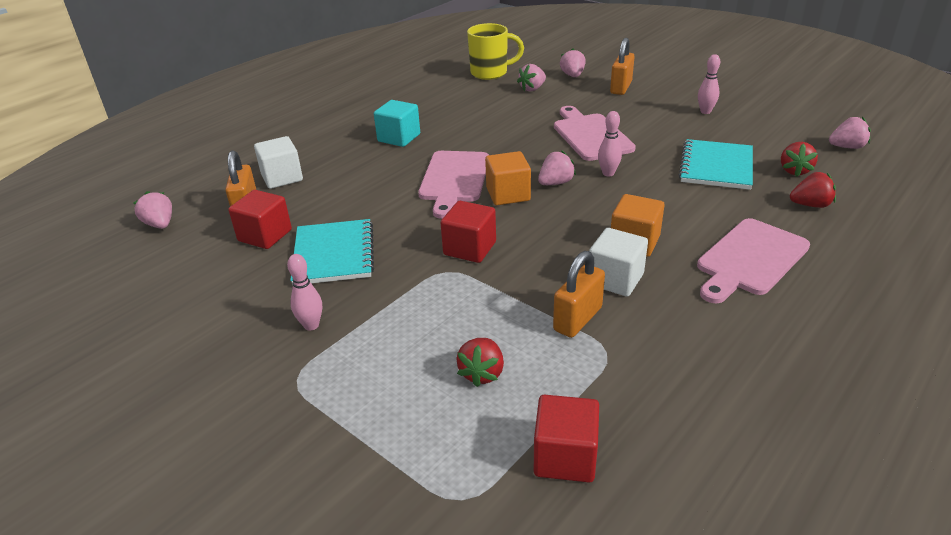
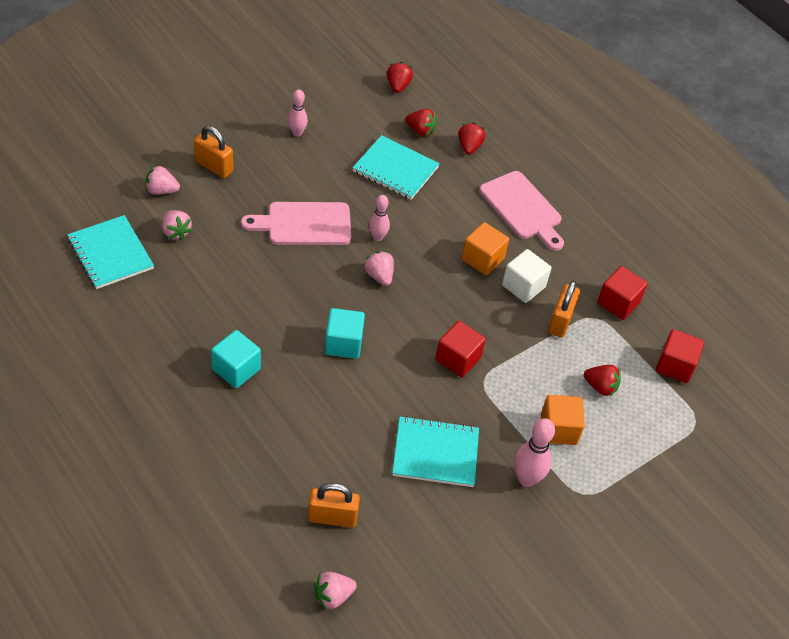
camera: 85 degrees left, 15 degrees up
red cube [228,190,292,249] -> red cube moved to [597,266,648,320]
white cube [254,136,303,189] -> none
pink bowling pin [287,254,322,331] -> pink bowling pin [514,418,555,487], size x1.53
pink cutting board [418,151,489,219] -> turquoise cube [325,308,365,359]
yellow mug [467,23,524,80] -> turquoise notebook [67,215,154,289]
orange cube [485,151,531,205] -> orange cube moved to [541,395,585,445]
orange padlock [553,251,605,338] -> orange padlock turned 60 degrees clockwise [548,281,580,338]
pink strawberry [829,117,871,149] -> red strawberry [387,62,413,93]

